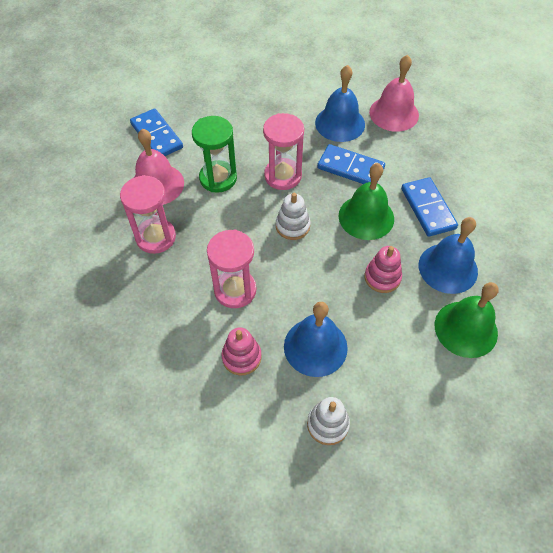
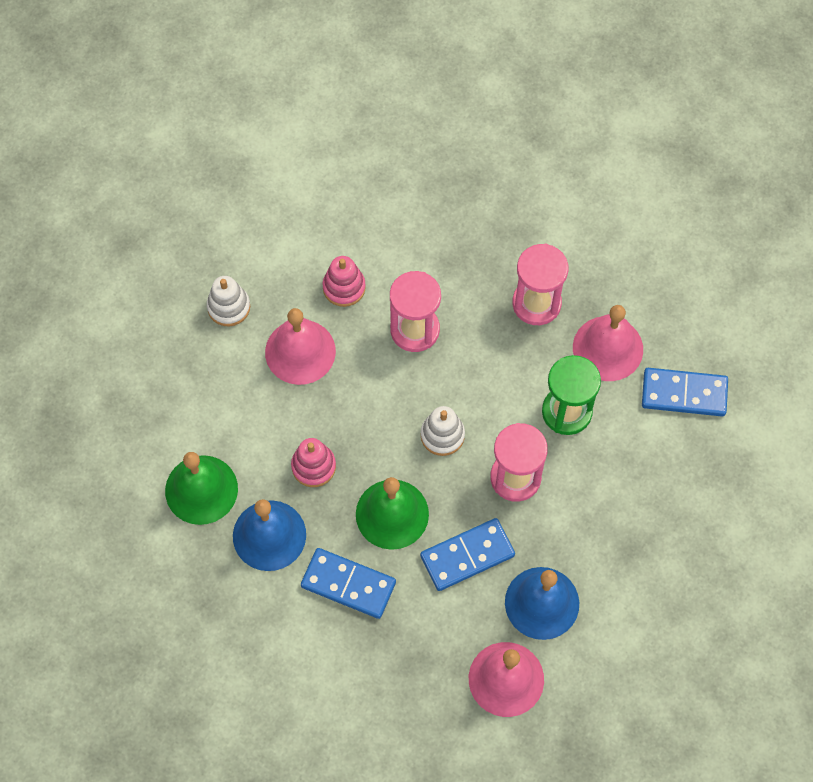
camera: 130 degrees right, 10 degrees up
blue bell [284,302,348,377] -> pink bell [265,308,336,385]

